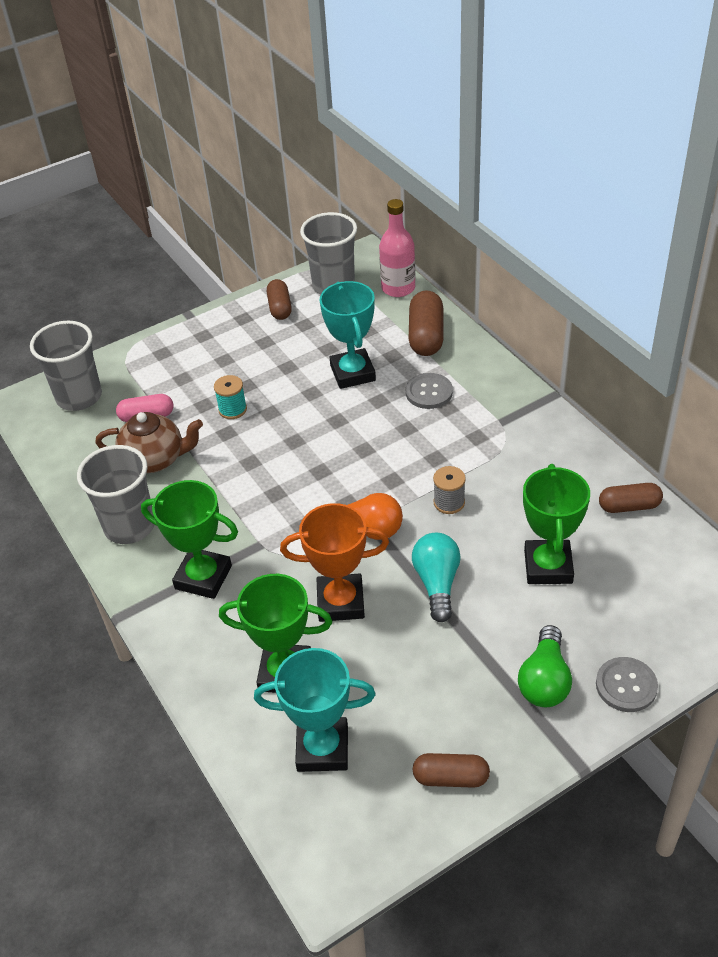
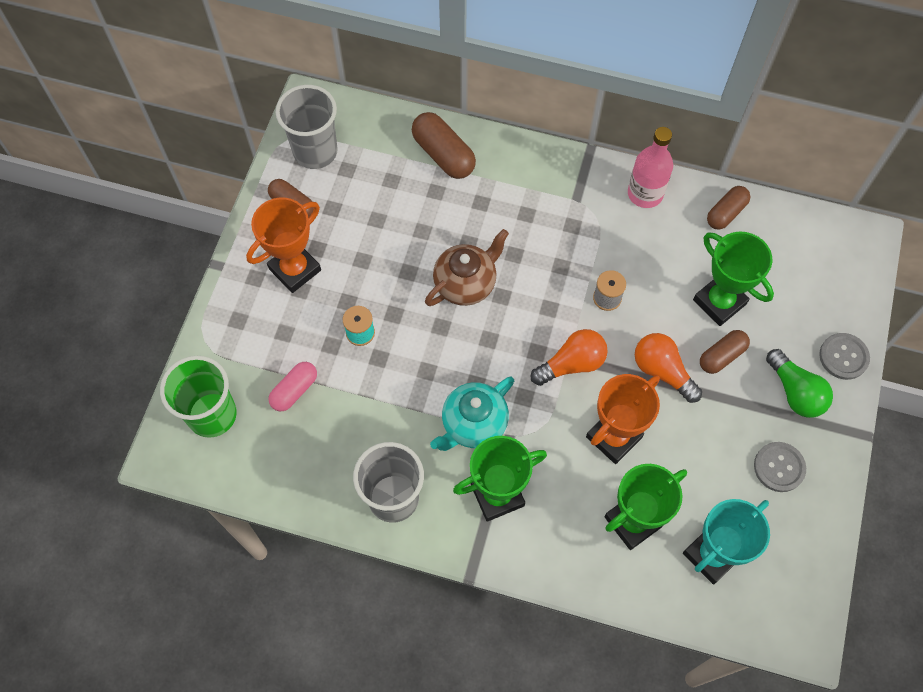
camera: 45 degrees left, 20 degrees up
grey cup [30,321,102,411] -> green cup [160,356,237,438]
brown teapot [95,412,203,473] -> brown teapot moved to [425,229,509,306]
turquoise trophy [320,281,376,389] -> none
pink bottle [379,199,415,297] -> pink bottle moved to [628,127,673,208]
grey button [406,373,453,409] -> grey button moved to [754,442,806,492]
turquoise light bulb [412,533,461,622] -> orange light bulb [635,333,702,403]
brown capsule [413,753,490,788] -> brown capsule moved to [700,330,750,374]
none -> orange trophy [246,197,321,293]
none -> turquoise teapot [430,377,514,451]

